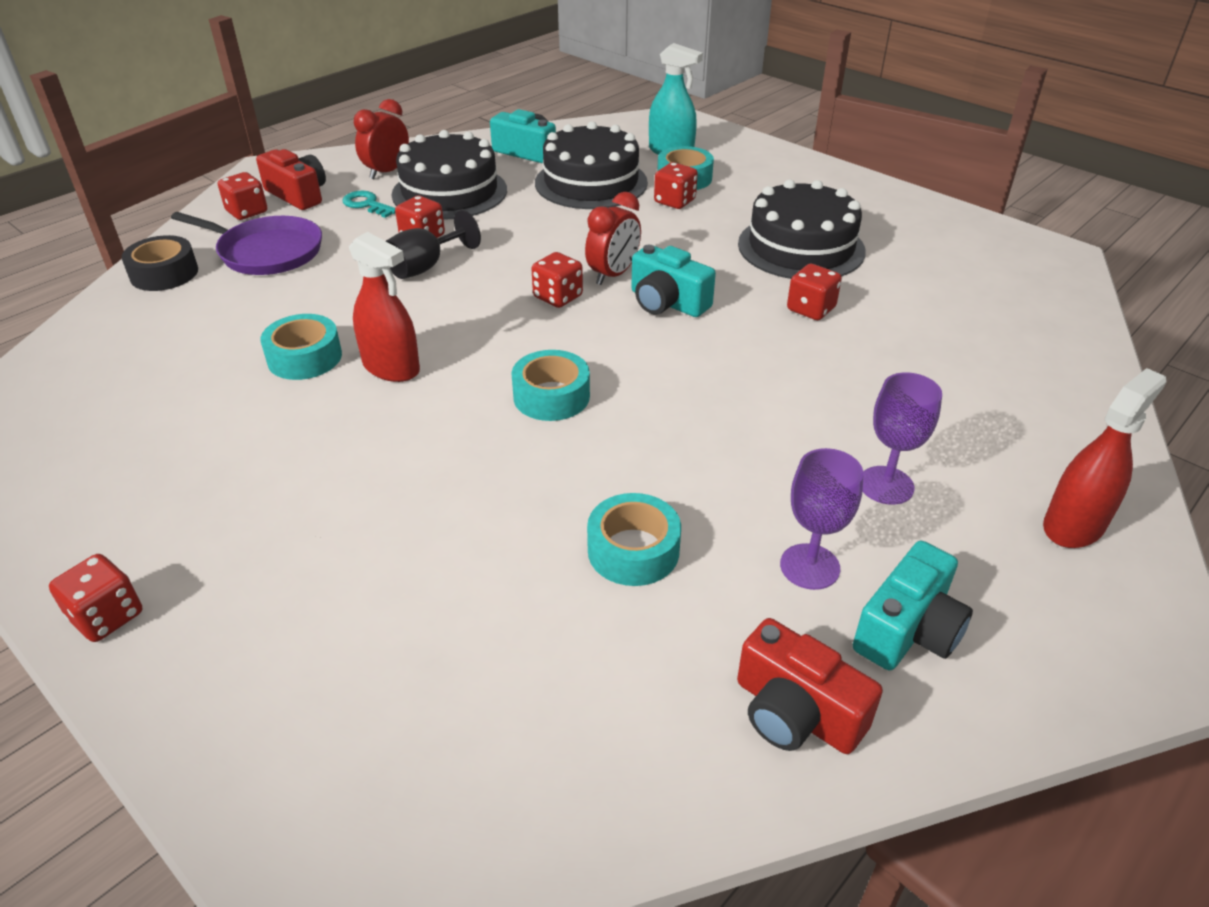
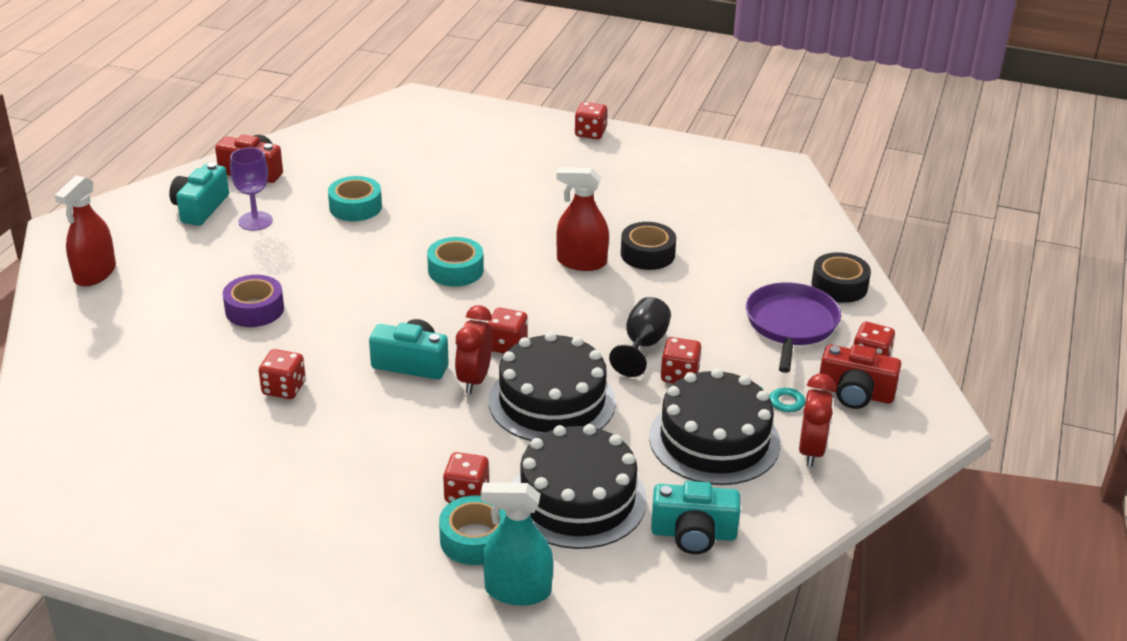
camera: 155 degrees right, 5 degrees down
purple pan [171,212,322,275] -> purple pan turned 105 degrees clockwise [746,282,841,373]
turquoise tape [260,314,342,380] -> black tape [621,222,676,270]
black cake [738,180,866,279] -> black cake moved to [489,332,616,441]
purple goblet [862,373,942,505] -> none
none -> purple tape [223,275,284,327]

